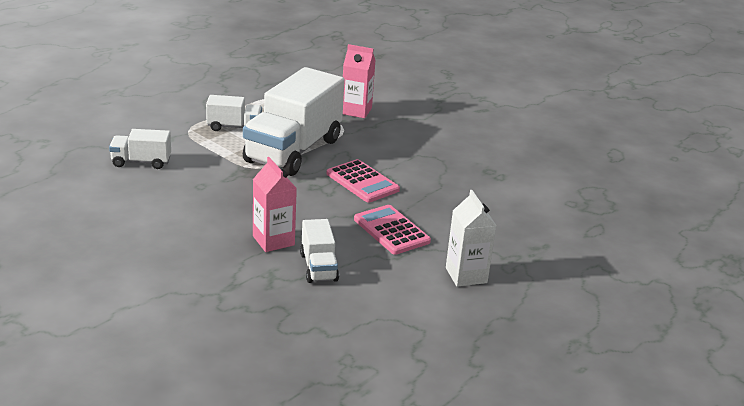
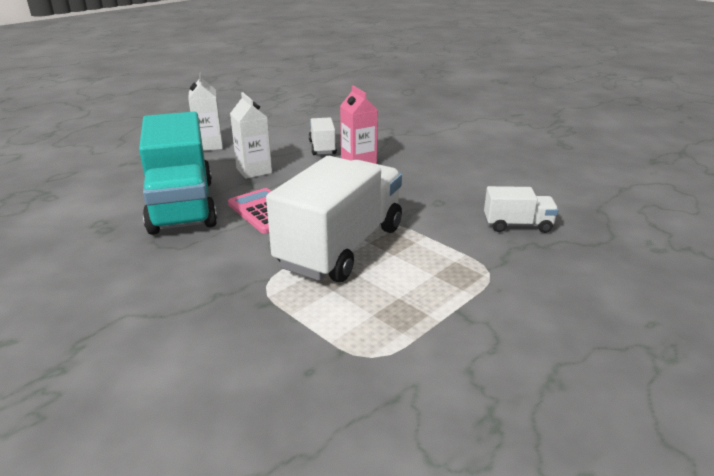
camera: 175 degrees left, 0 degrees up
white truck [206,95,262,131] -> none
pink carton [343,44,376,118] -> none
pink calculator [354,205,431,255] -> white carton [230,92,272,179]
none -> turquoise truck [139,112,217,235]

